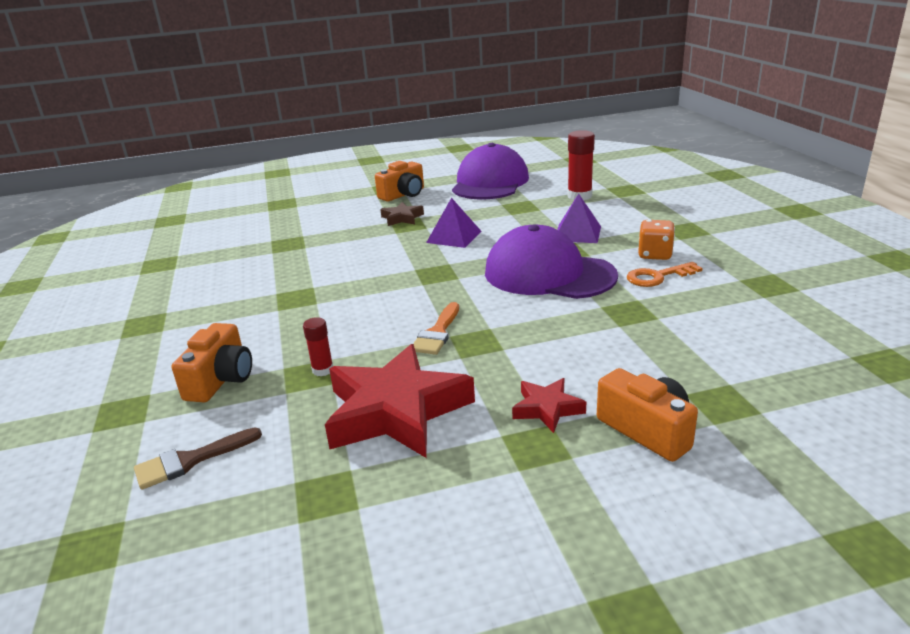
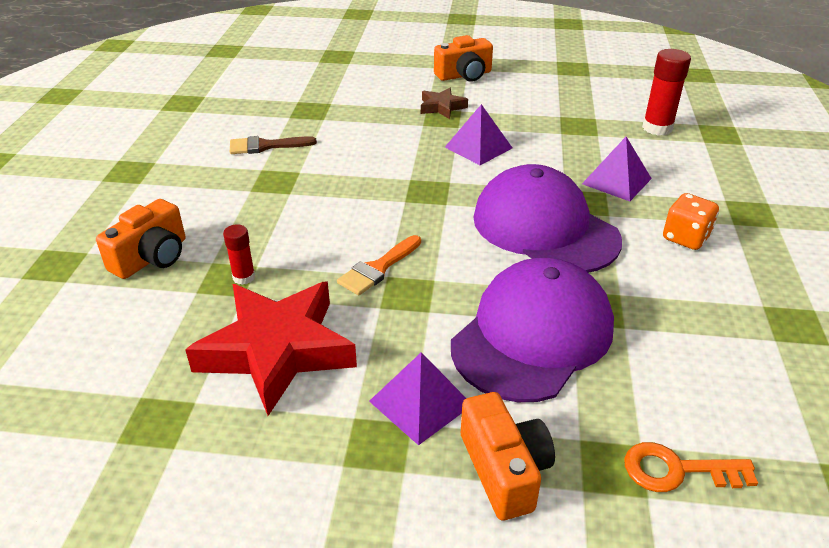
camera: 20 degrees right, 10 degrees up
brown brush [134,427,262,490] -> brown brush moved to [230,136,317,154]
purple cap [452,143,529,199] -> purple cap moved to [451,258,614,402]
red star [512,378,586,433] -> purple pyramid [369,352,466,445]
orange key [627,262,702,287] -> orange key moved to [624,442,758,492]

